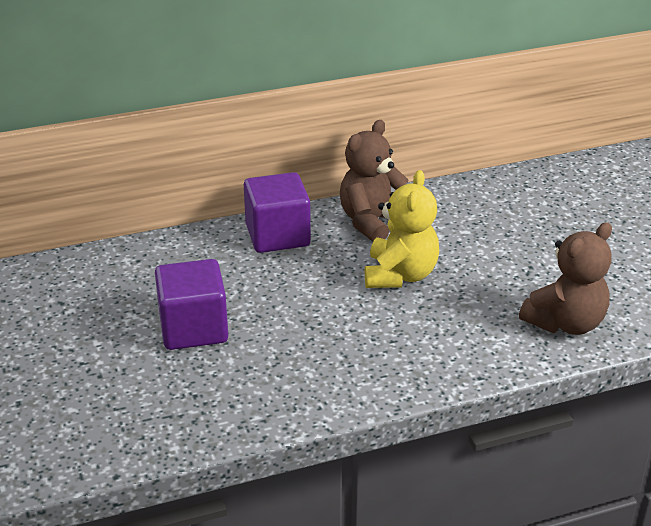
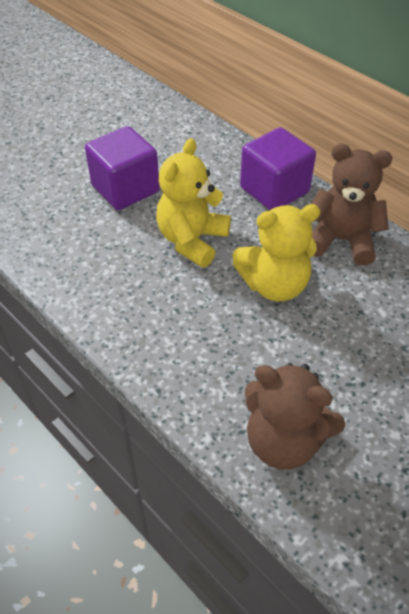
camera: 65 degrees right, 15 degrees up
none -> yellow teddy bear [156,138,231,268]

